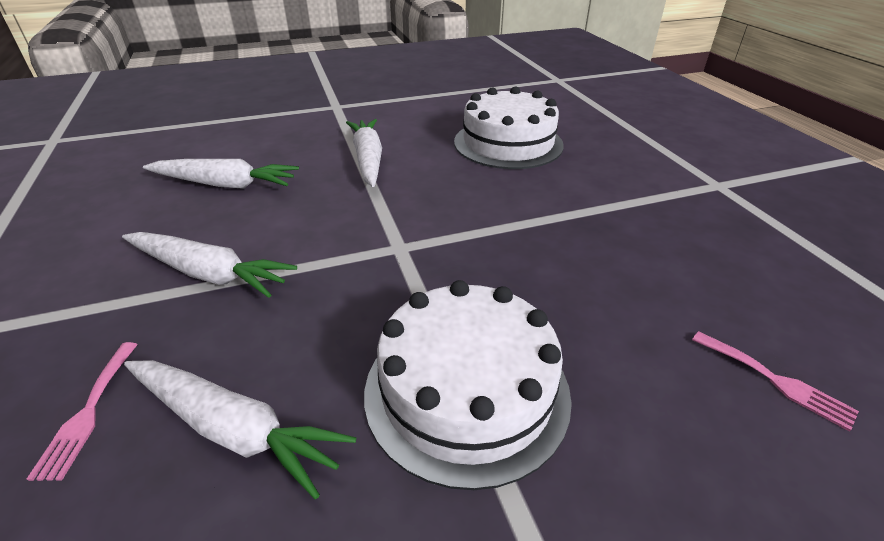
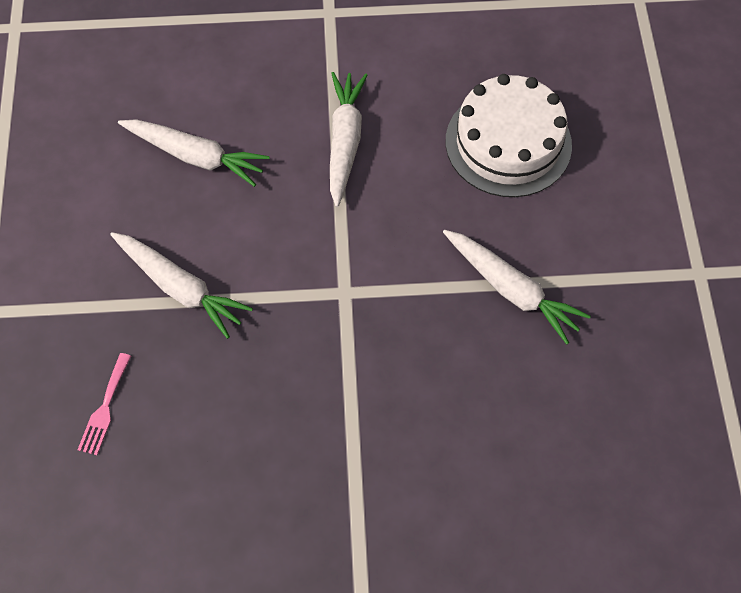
camera: 15 degrees right, 25 degrees up
white carrot [124,360,356,499] -> white carrot moved to [443,230,591,345]
white cake [364,280,572,490] -> none
pink fork [692,331,859,432] -> none

